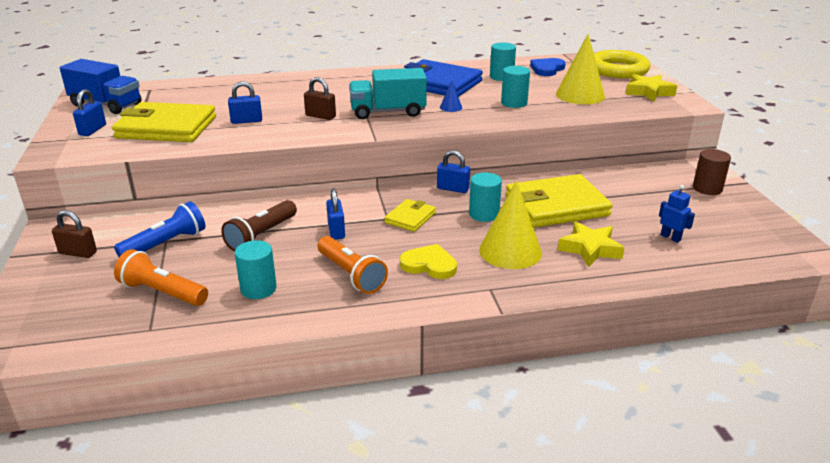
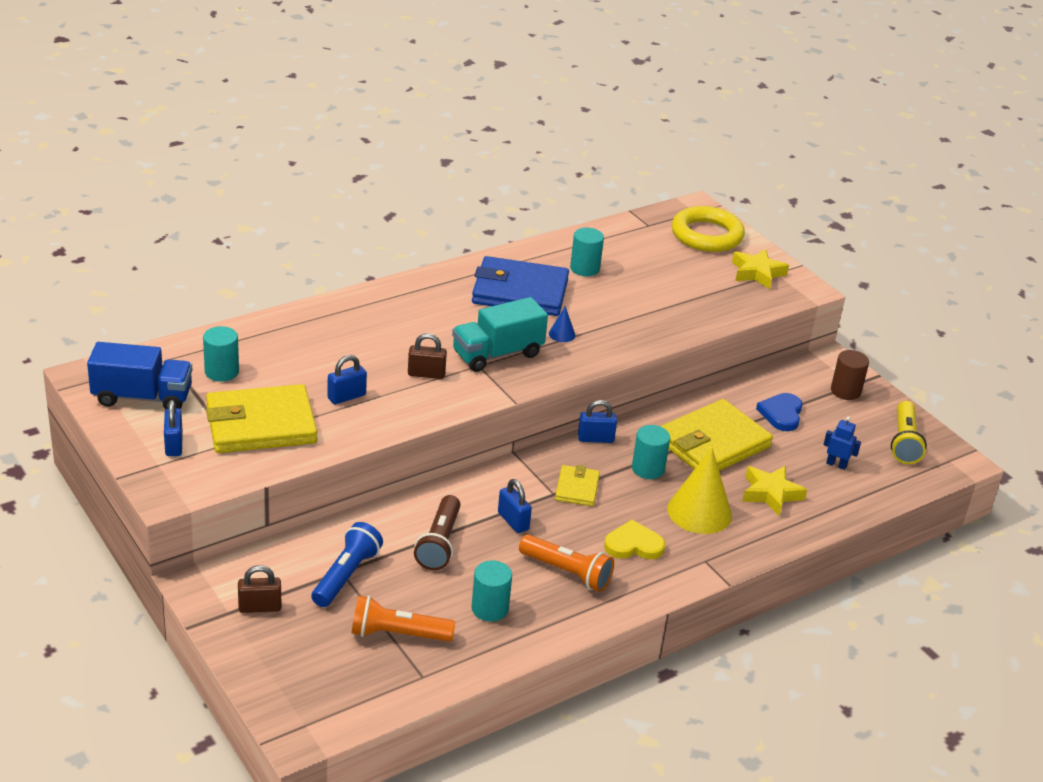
camera: 25 degrees left, 5 degrees up
turquoise cylinder [501,66,530,108] -> turquoise cylinder moved to [203,326,239,382]
blue heart [530,58,566,76] -> blue heart moved to [756,393,803,431]
yellow cone [556,34,605,104] -> none
none -> yellow flashlight [891,401,927,464]

